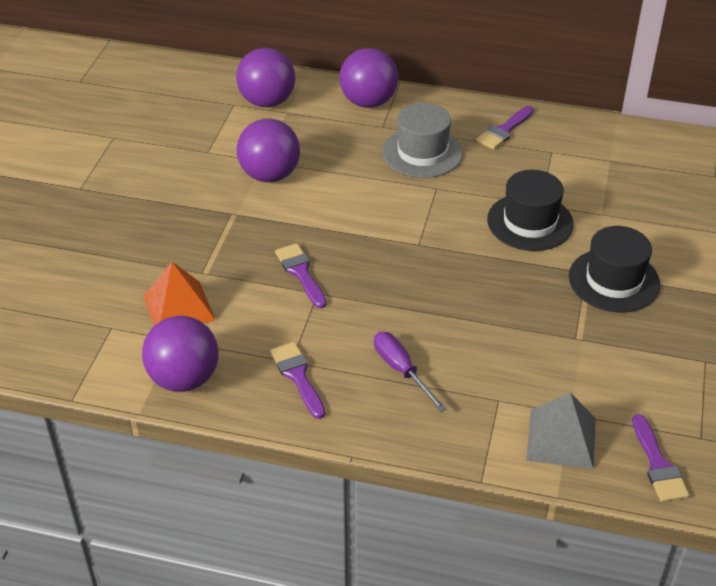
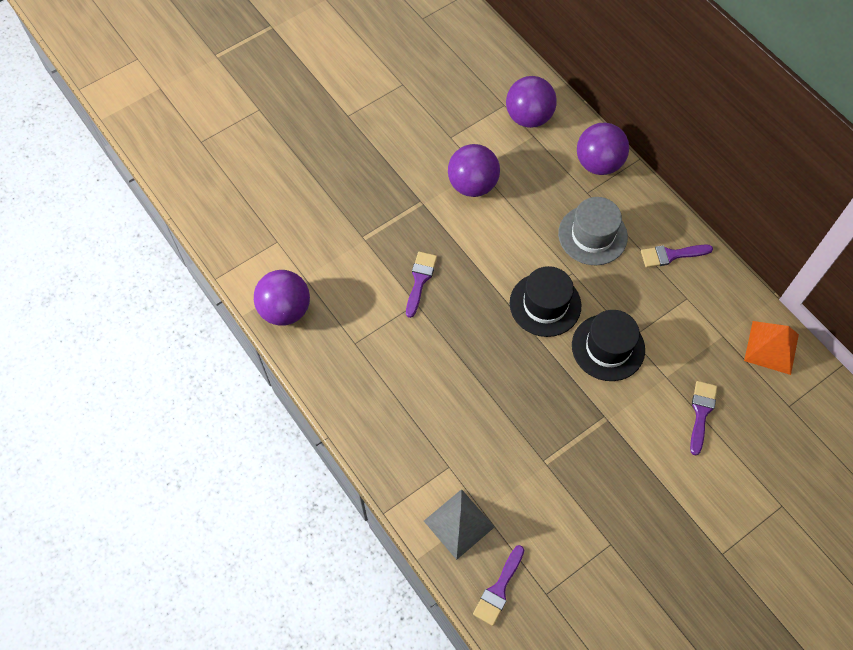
camera: 40 degrees right, 20 degrees up
orange pyramid [143,262,215,326] -> orange pyramid moved to [744,321,799,375]
purple brush [270,342,325,419] -> purple brush moved to [690,381,717,455]
purple screwdriver [374,332,447,412] -> none
black hat [569,226,660,312] -> black hat moved to [510,266,581,337]

